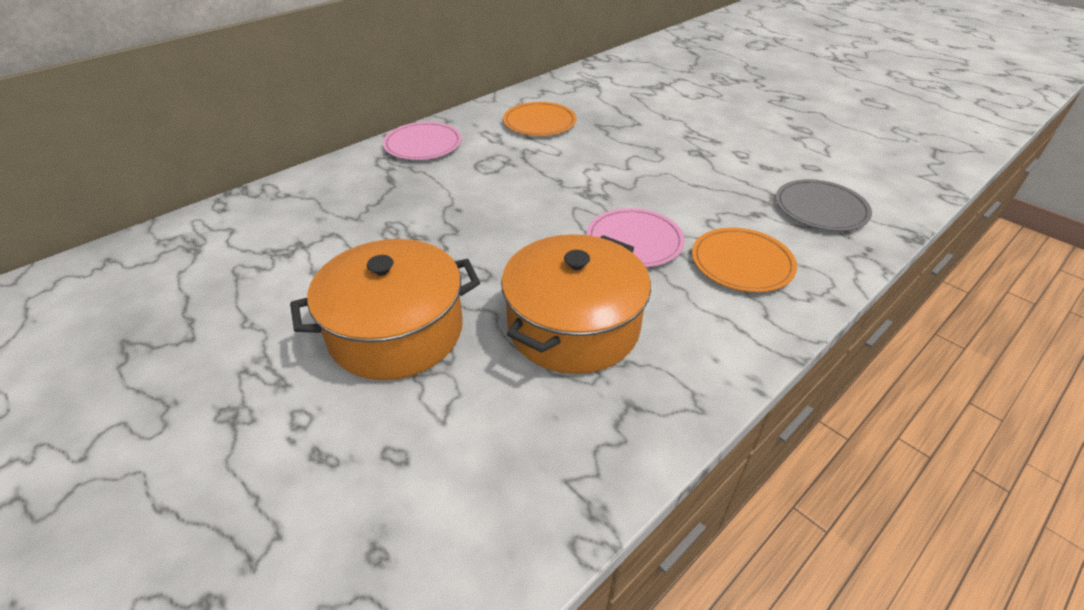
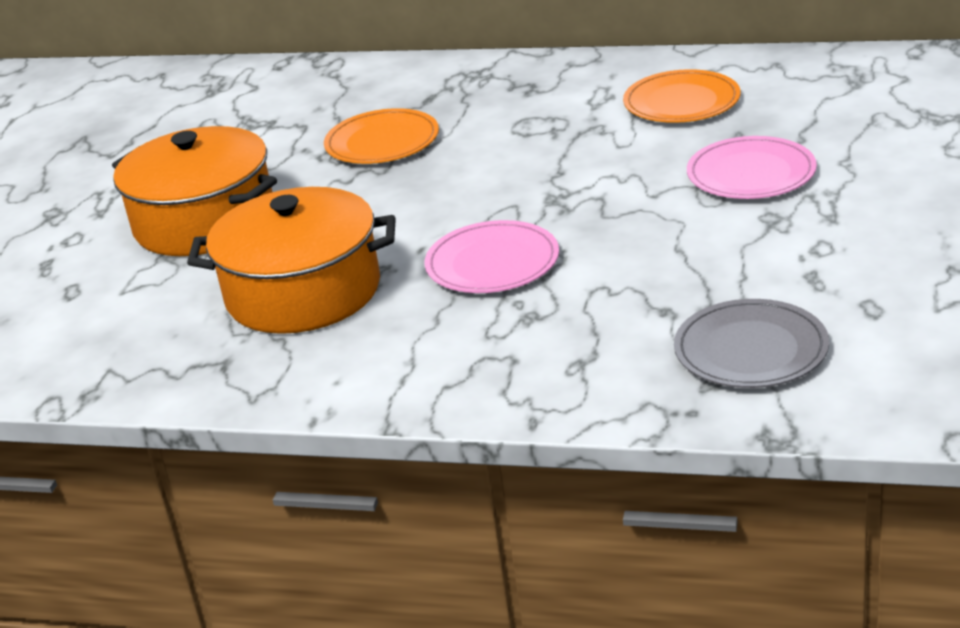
camera: 60 degrees right, 10 degrees down
pink plate [383,122,462,160] -> pink plate moved to [687,136,817,199]
orange plate [692,227,797,292] -> orange plate moved to [324,108,439,164]

